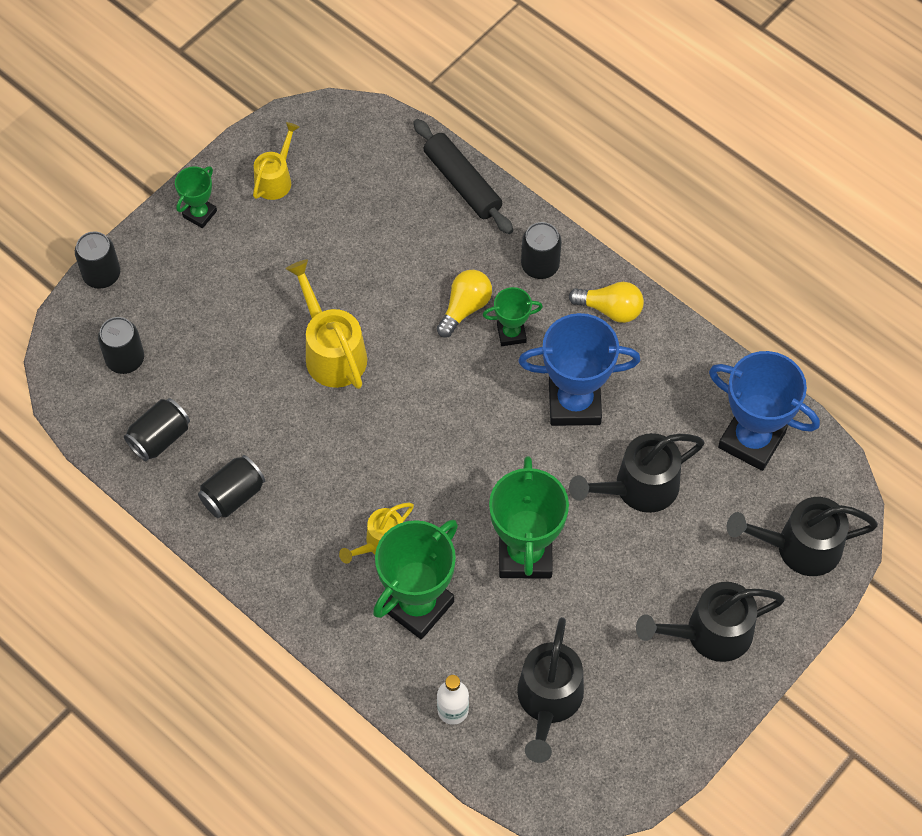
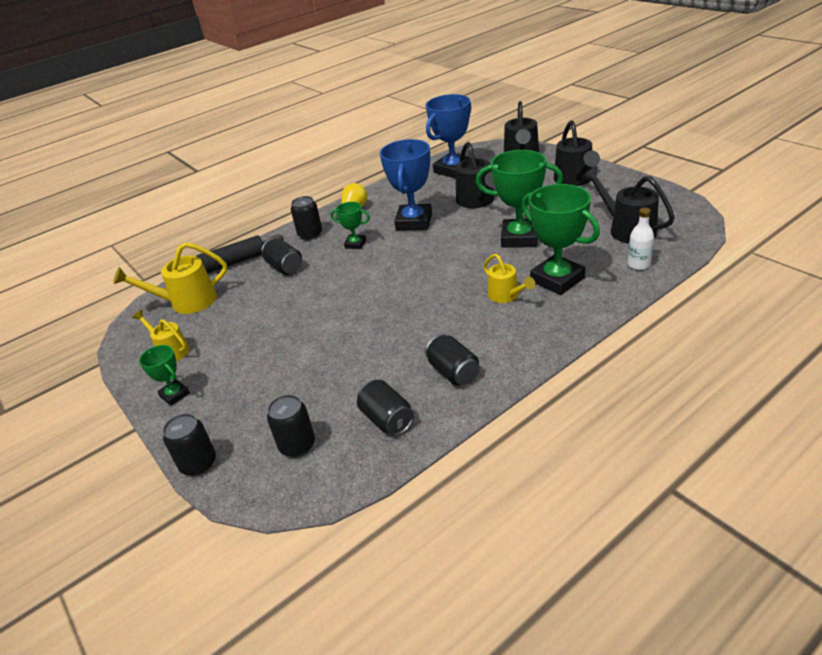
camera: 75 degrees left, 25 degrees down
yellow watering can [286,259,367,389] -> yellow watering can moved to [113,242,227,314]
yellow light bulb [437,270,492,338] -> none
green trophy [483,287,543,346] -> green trophy turned 75 degrees counterclockwise [331,202,370,249]
black watering can [517,617,584,763] -> black watering can turned 150 degrees counterclockwise [582,166,675,244]
none -> black can [262,238,302,275]

